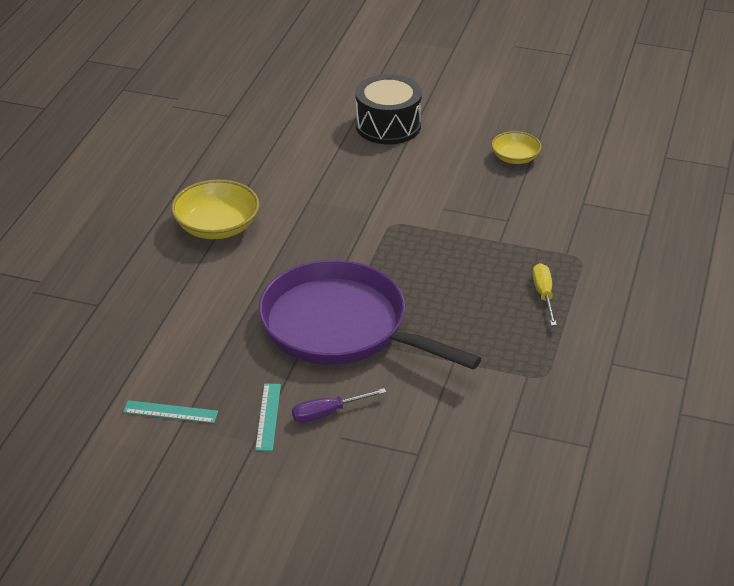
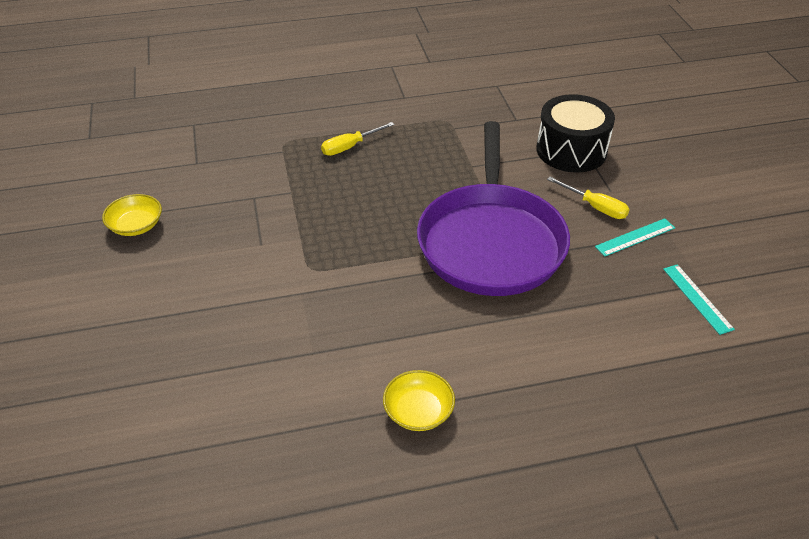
camera: 120 degrees left, 5 degrees up
yellow bowl [171,180,259,239] -> yellow bowl [383,370,455,431], size x0.61
purple screwdriver [292,388,386,423] -> yellow screwdriver [547,177,630,219]
black drum [355,74,422,144] -> black drum moved to [536,94,615,172]

